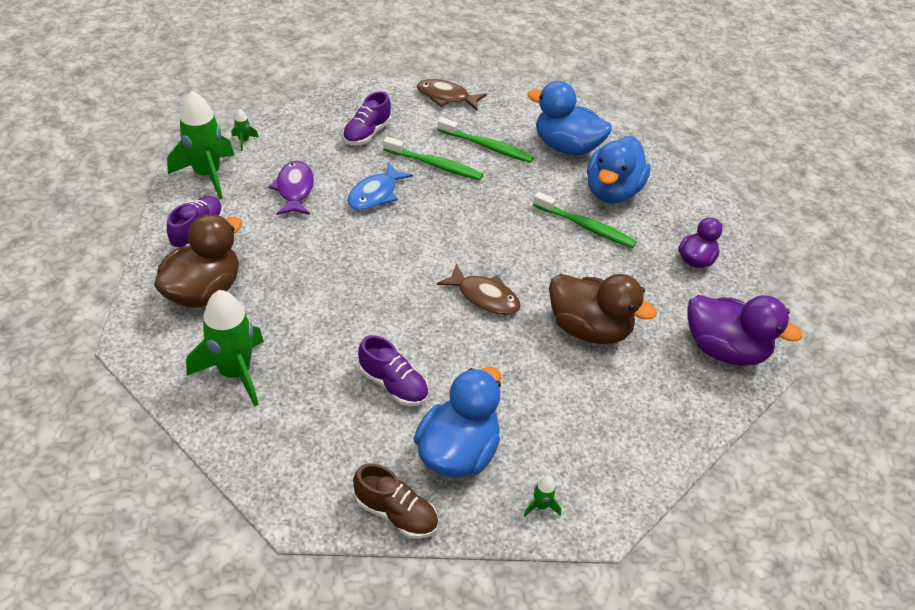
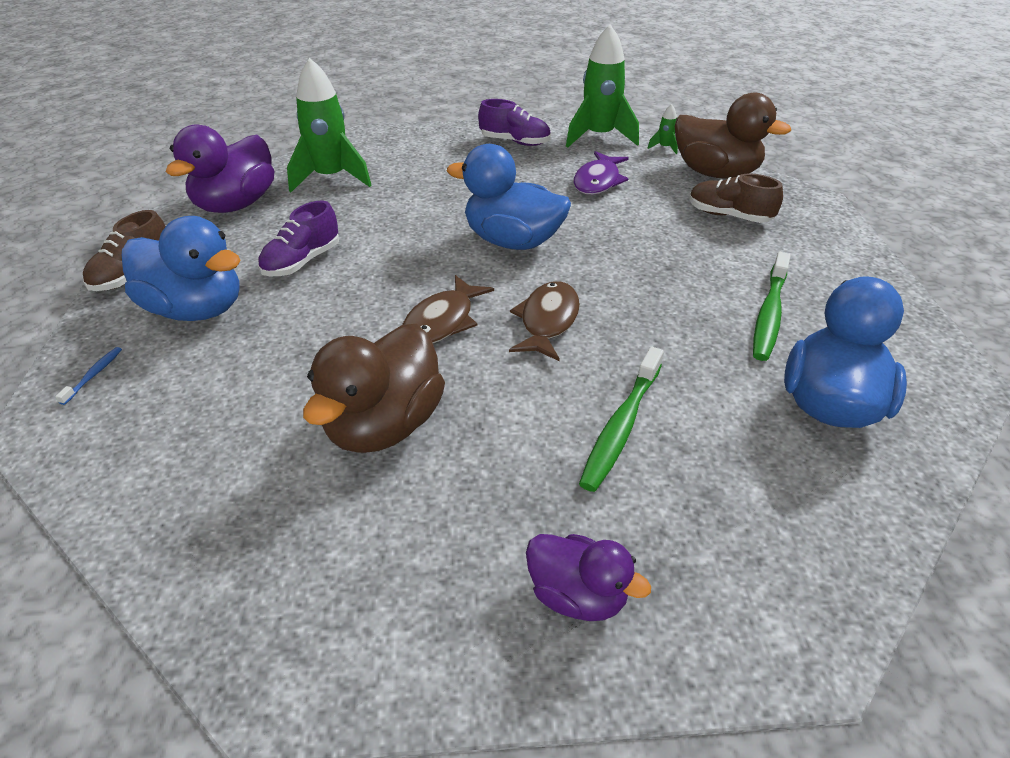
camera: 90 degrees right, 5 degrees down
brown duck [154,214,242,308] -> brown duck moved to [675,93,791,179]
purple fish [268,161,314,215] -> purple fish turned 120 degrees clockwise [573,151,629,195]
purple shoe [342,91,391,145] -> brown shoe [689,173,783,223]
blue fish [347,162,413,210] -> none
green toothbrush [383,137,483,180] -> none
brown fish [417,79,487,111] -> brown fish moved to [509,282,580,361]
green rocket [524,476,561,517] -> blue toothbrush [55,347,122,405]
blue duck [587,136,651,204] -> blue duck moved to [447,144,571,250]
purple duck [688,295,803,366] -> purple duck moved to [166,124,274,213]

